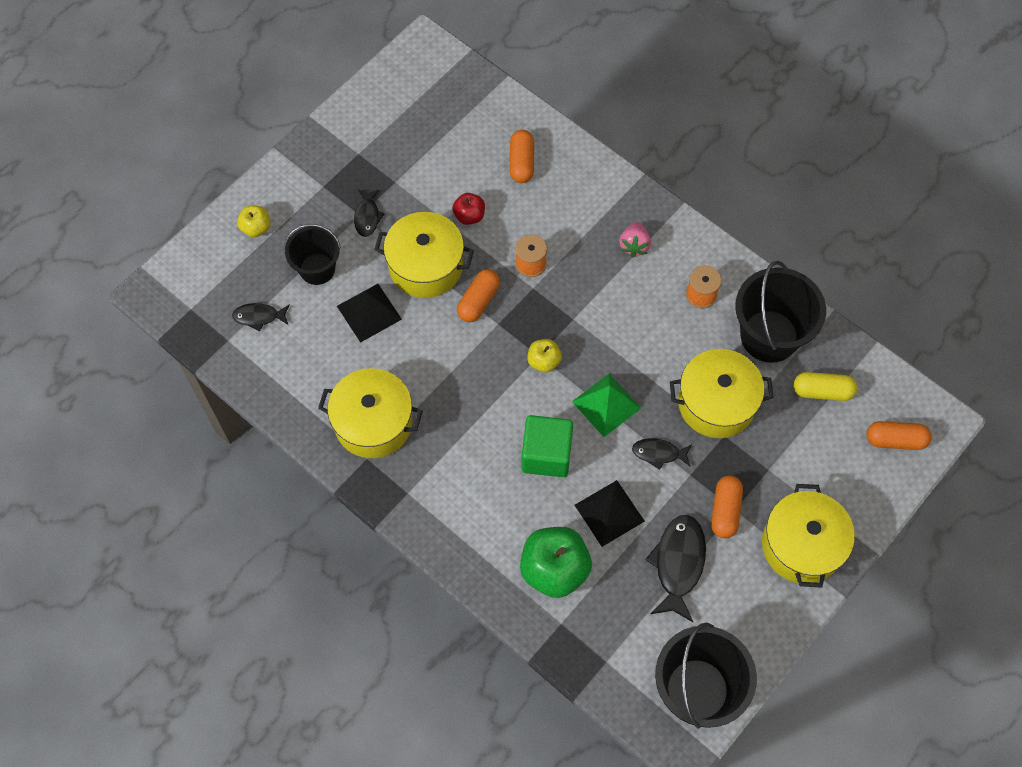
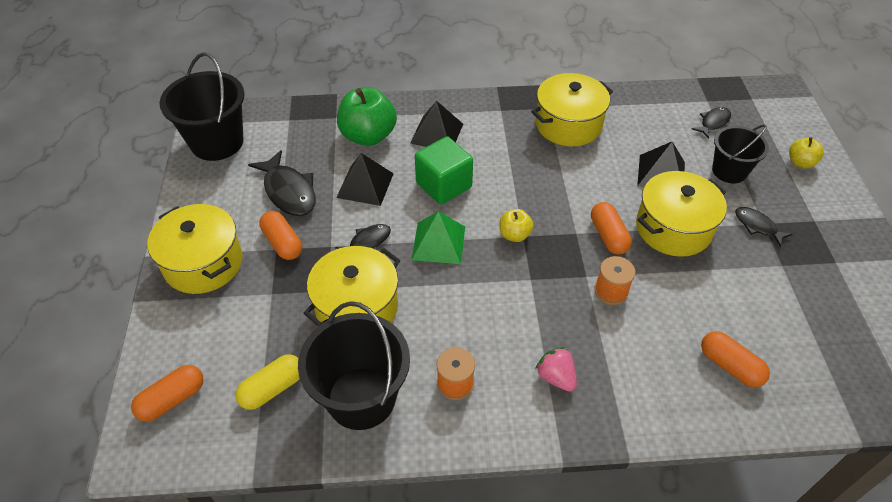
camera: 135 degrees right, 15 degrees down
red apple [452,193,485,225] -> none
none -> black pyramid [410,101,463,147]

